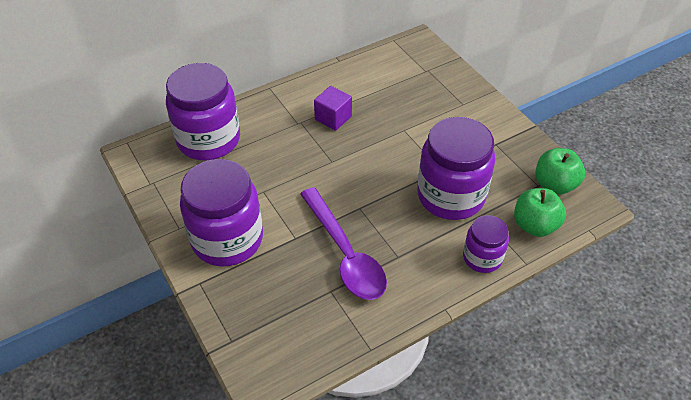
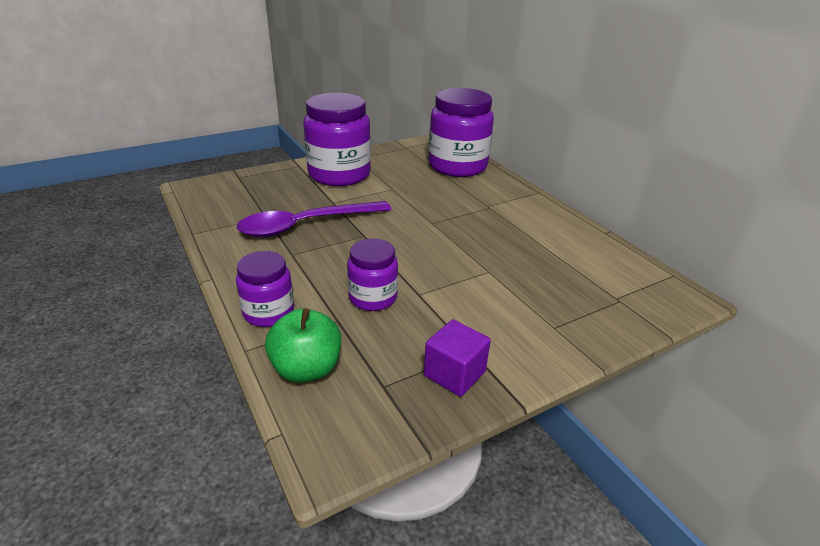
camera: 90 degrees right, 15 degrees down
purple cube [314,86,352,131] -> purple cube moved to [424,319,491,397]
purple jar [417,117,495,220] -> purple jar [347,238,398,311], size x0.54
green apple [535,148,585,195] -> none

